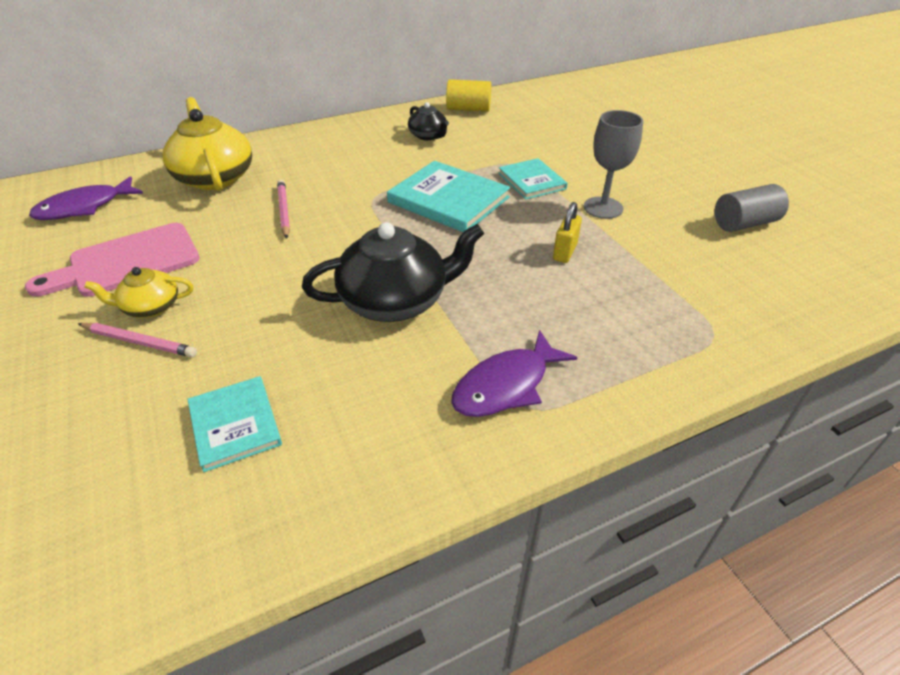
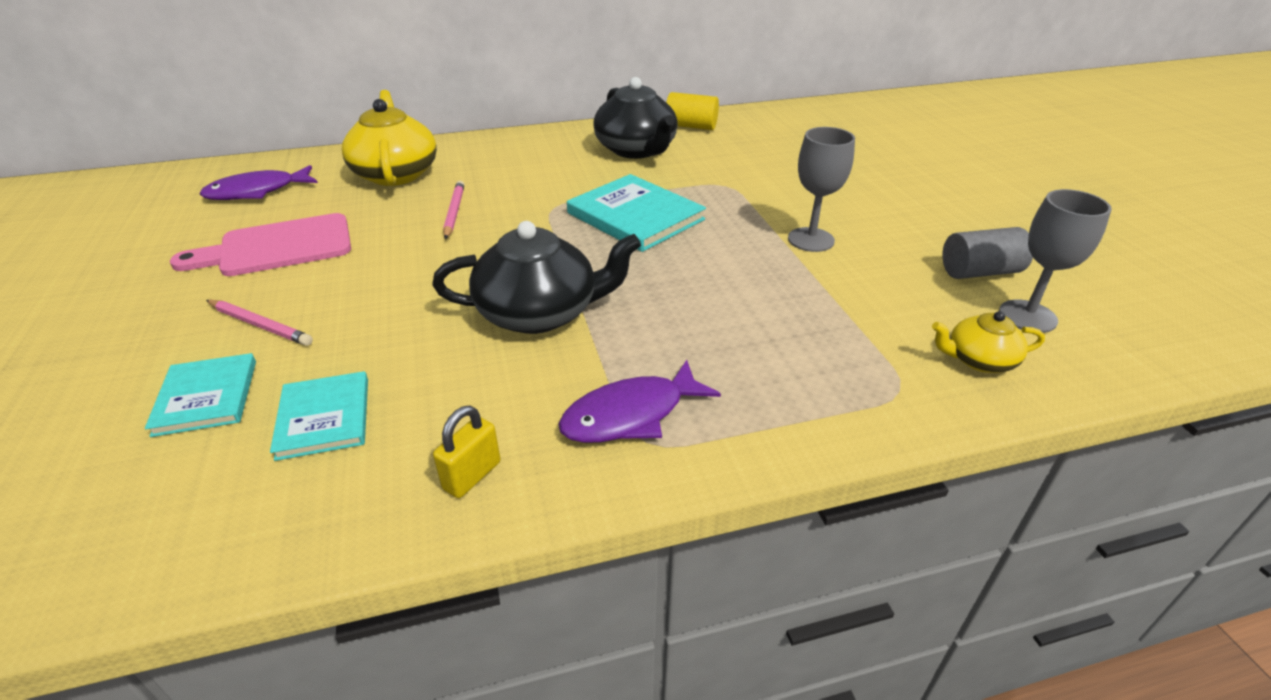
camera: 10 degrees right, 5 degrees down
yellow teapot [84,267,193,318] -> yellow teapot moved to [932,311,1045,373]
black teapot [408,102,449,140] -> black teapot [593,77,678,159], size x1.89
turquoise book [498,158,567,200] -> turquoise book moved to [145,353,256,437]
yellow padlock [553,202,582,263] -> yellow padlock moved to [433,406,501,498]
none -> grey goblet [999,189,1112,333]

